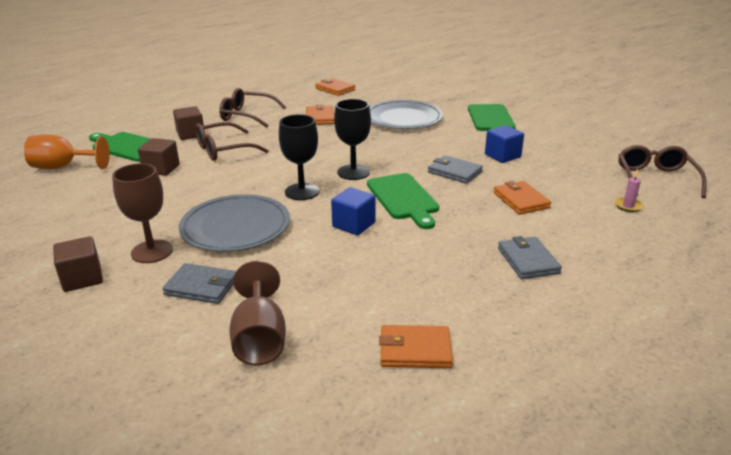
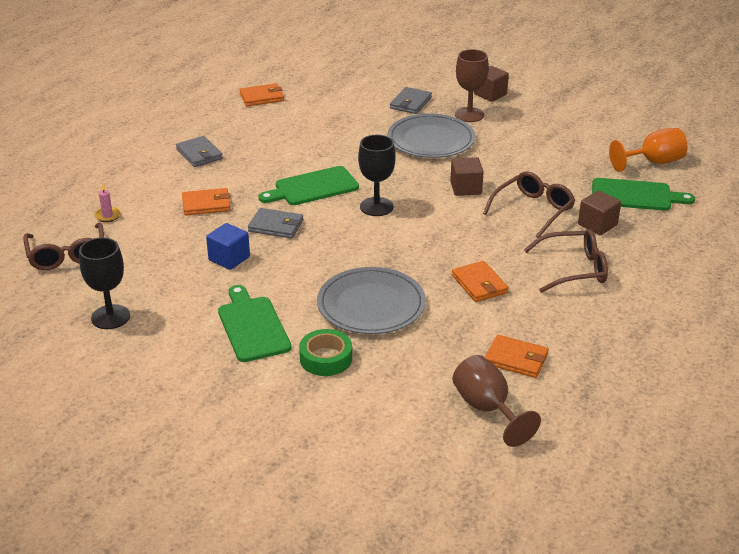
camera: 160 degrees right, 5 degrees up
brown cube [138,138,180,176] -> brown cube moved to [450,157,484,196]
grey wallet [162,263,236,304] -> grey wallet turned 60 degrees counterclockwise [390,87,432,114]
brown goblet [229,261,286,365] -> brown goblet moved to [453,355,541,447]
black goblet [279,114,319,200] -> black goblet moved to [79,237,130,329]
blue cube [331,187,376,235] -> none
green cutting board [367,173,439,229] -> green cutting board turned 75 degrees counterclockwise [259,166,359,205]
orange wallet [494,181,551,215] -> orange wallet turned 60 degrees counterclockwise [182,188,231,215]
none -> green tape [299,329,352,376]

